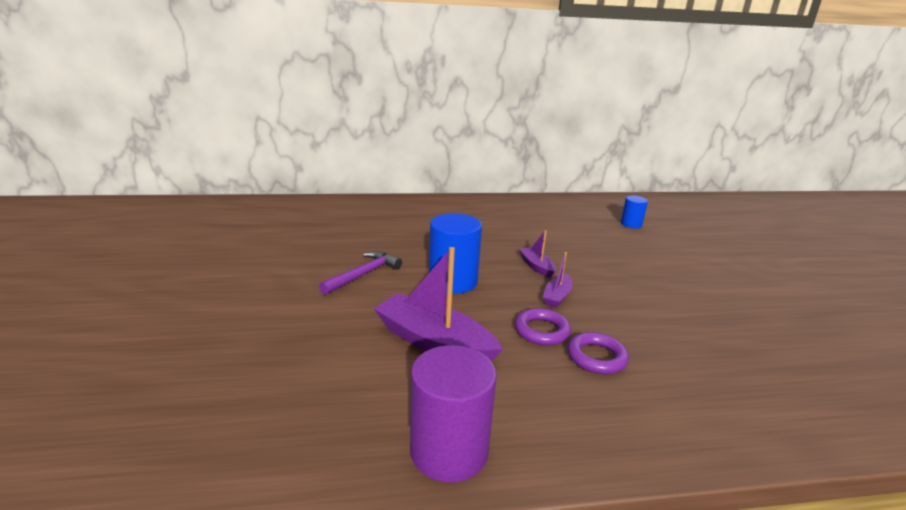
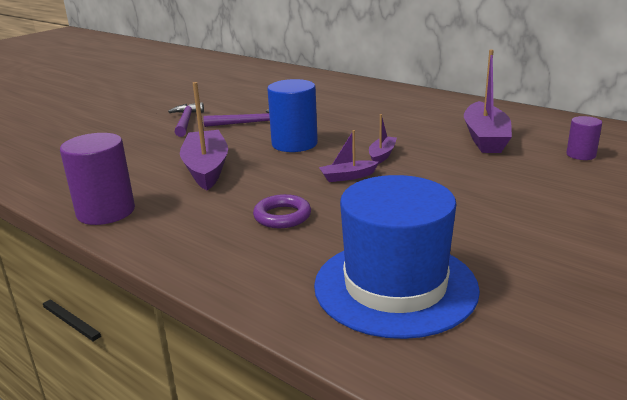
camera: 50 degrees right, 0 degrees up
purple ring [515,308,571,346] -> none
blue cylinder [621,195,648,229] -> purple cylinder [566,116,602,160]
none -> purple hammer [168,102,204,137]
none -> blue hat [314,175,480,339]
none -> purple boat [464,49,512,153]

